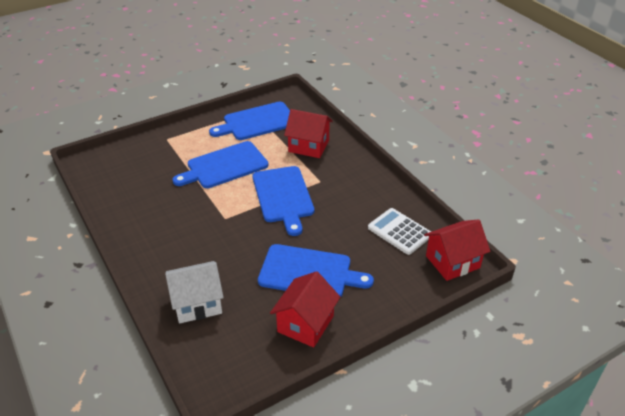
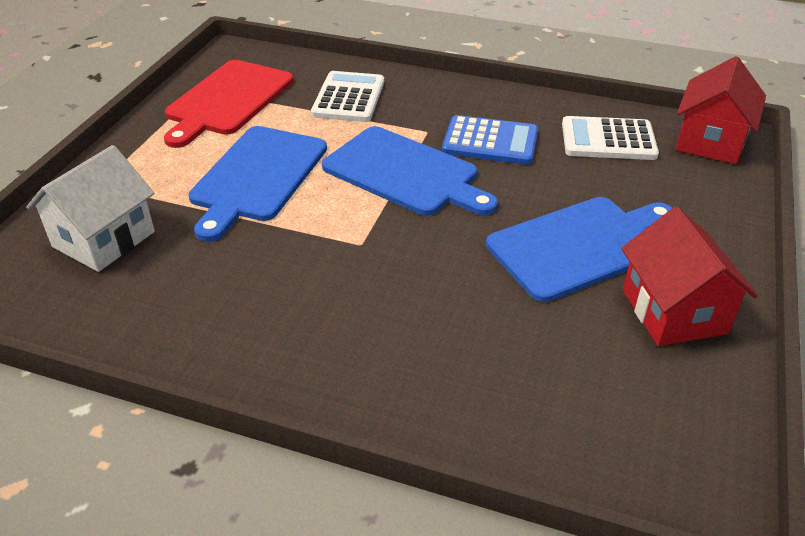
camera: 40 degrees left, 0 degrees up
white house [165,261,224,324] -> white house moved to [26,145,155,272]
blue cutting board [209,102,290,140] -> red cutting board [164,60,294,148]
red house [284,109,333,158] -> white calculator [311,71,384,122]
none -> blue calculator [442,115,538,165]

